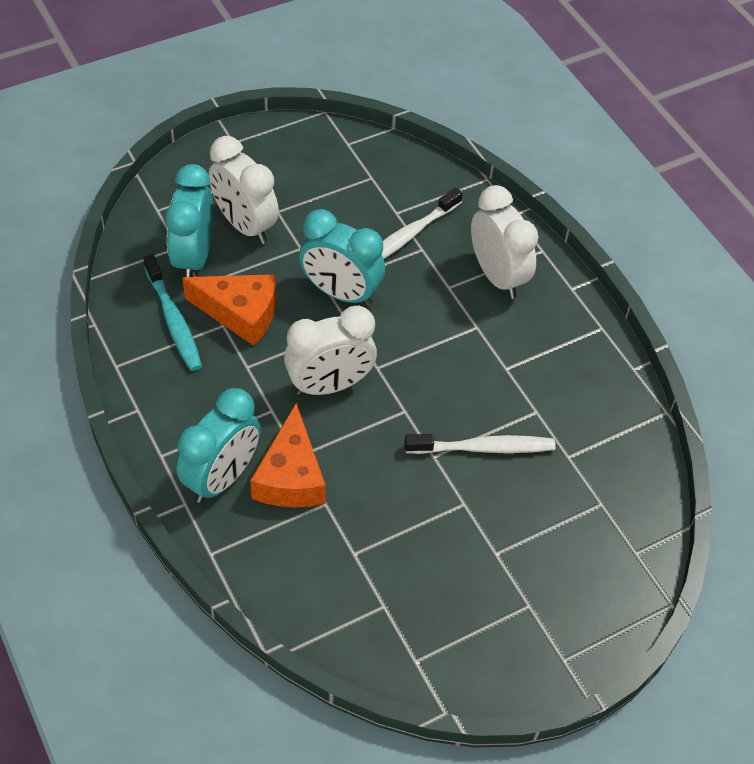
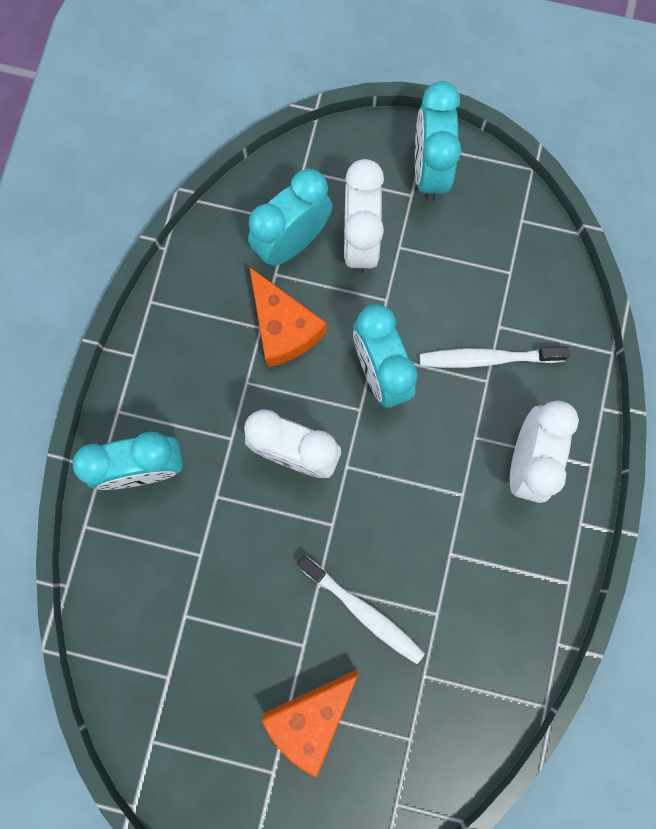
camera: 45 degrees right, 25 degrees up
turquoise toothbrush [143,254,202,371] -> none
orange cheese [250,403,326,508] -> orange cheese moved to [261,670,358,778]
none -> turquoise clock [415,81,461,201]

